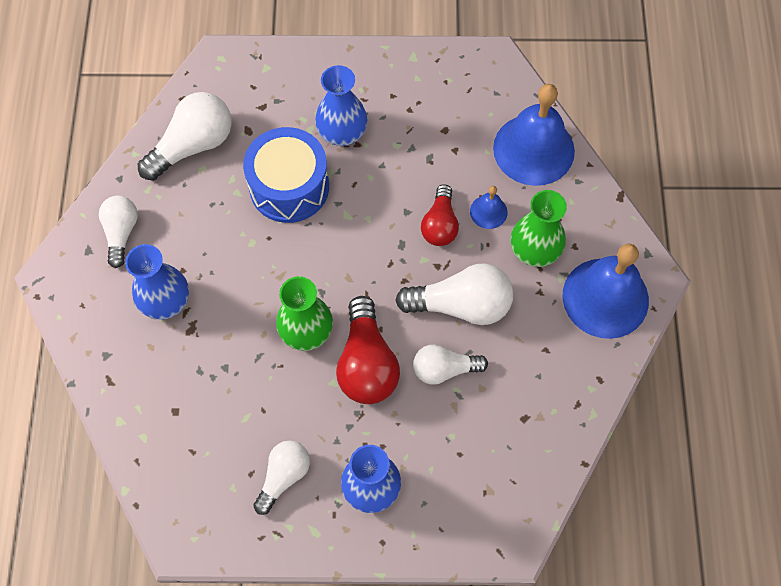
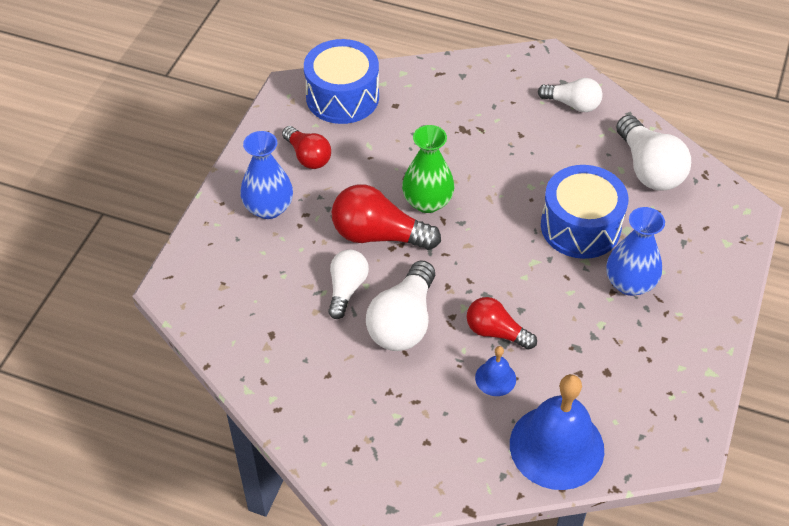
camera: 110 degrees right, 15 degrees down
blue vase [125,244,189,320] -> none
white light bulb [253,441,310,515] -> red light bulb [282,126,331,169]
green vase [511,190,567,267] -> none
blue bell [563,244,649,339] -> none
none -> blue drum [304,39,379,124]

